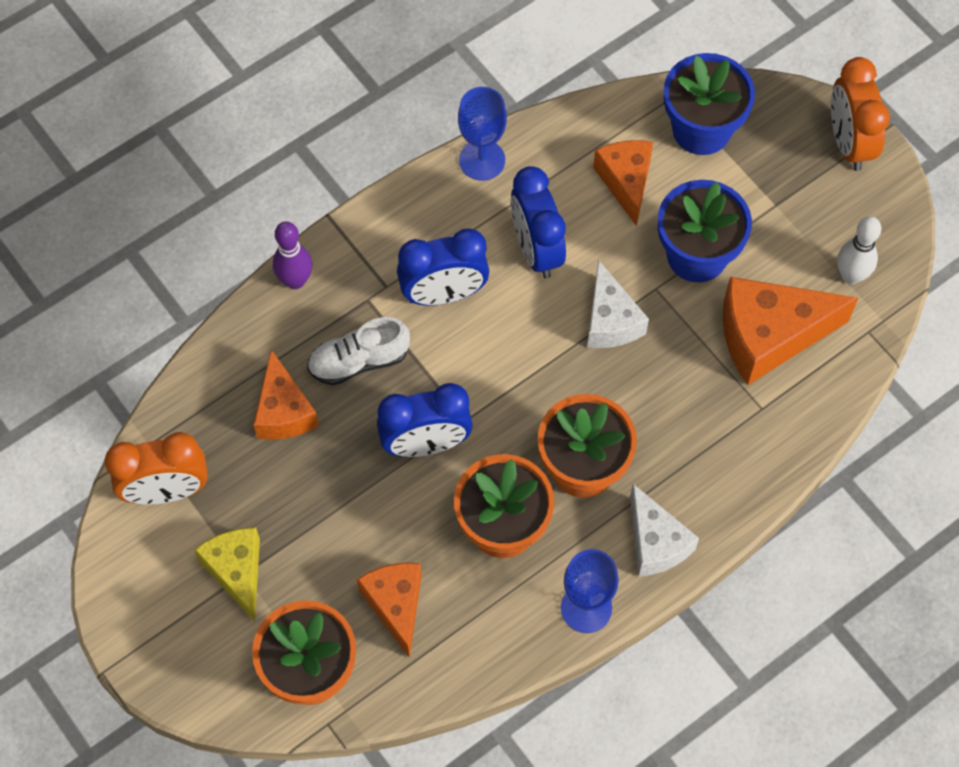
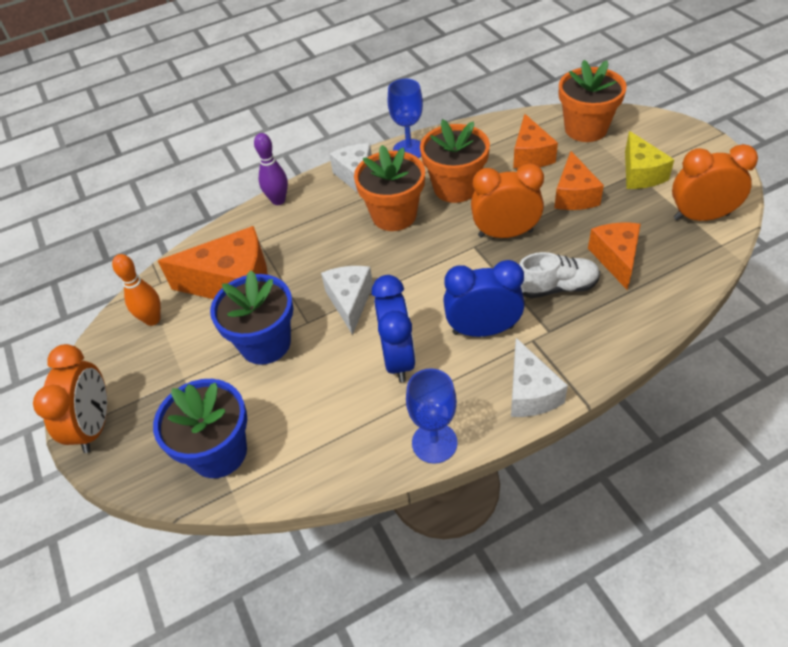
camera: 165 degrees left, 15 degrees down
purple bowling pin [273,221,312,289] -> purple bowling pin moved to [254,133,288,205]
blue clock [377,383,473,457] -> orange clock [471,163,544,238]
orange cheese [593,140,653,226] -> orange cheese moved to [554,151,604,210]
white bowling pin [837,216,882,284] -> orange bowling pin [112,254,161,326]
none -> white cheese [511,338,568,417]

